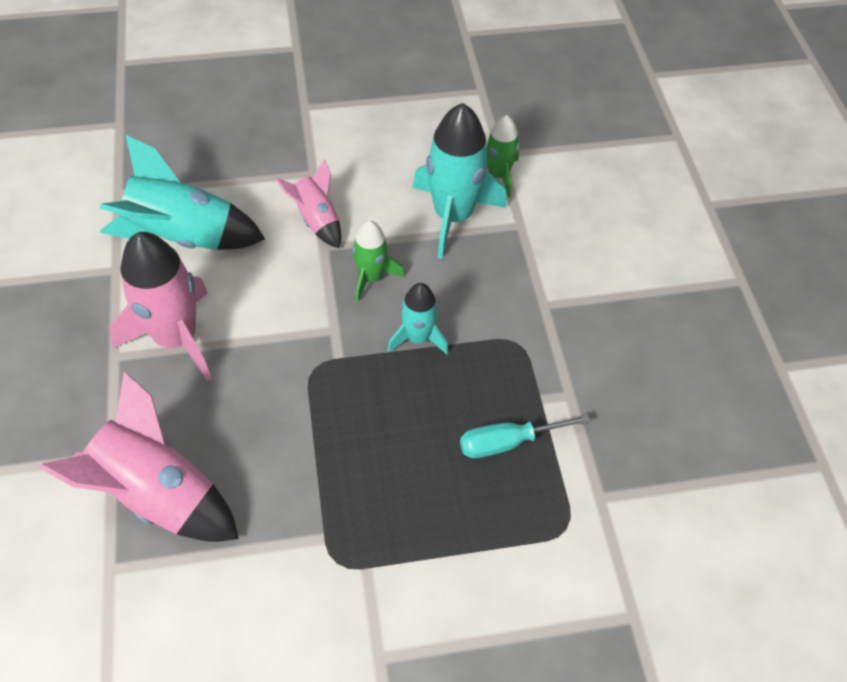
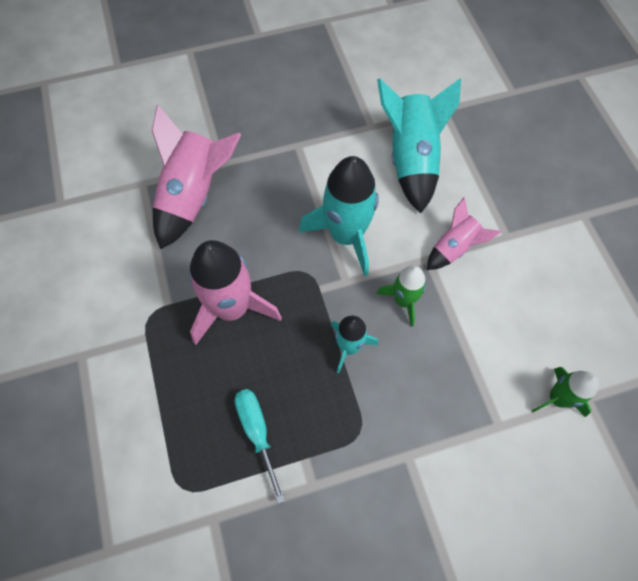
camera: 85 degrees right, 10 degrees up
pink rocket [110,232,212,381] -> pink rocket moved to [190,240,282,345]
turquoise rocket [412,103,507,259] -> turquoise rocket moved to [299,156,379,276]

